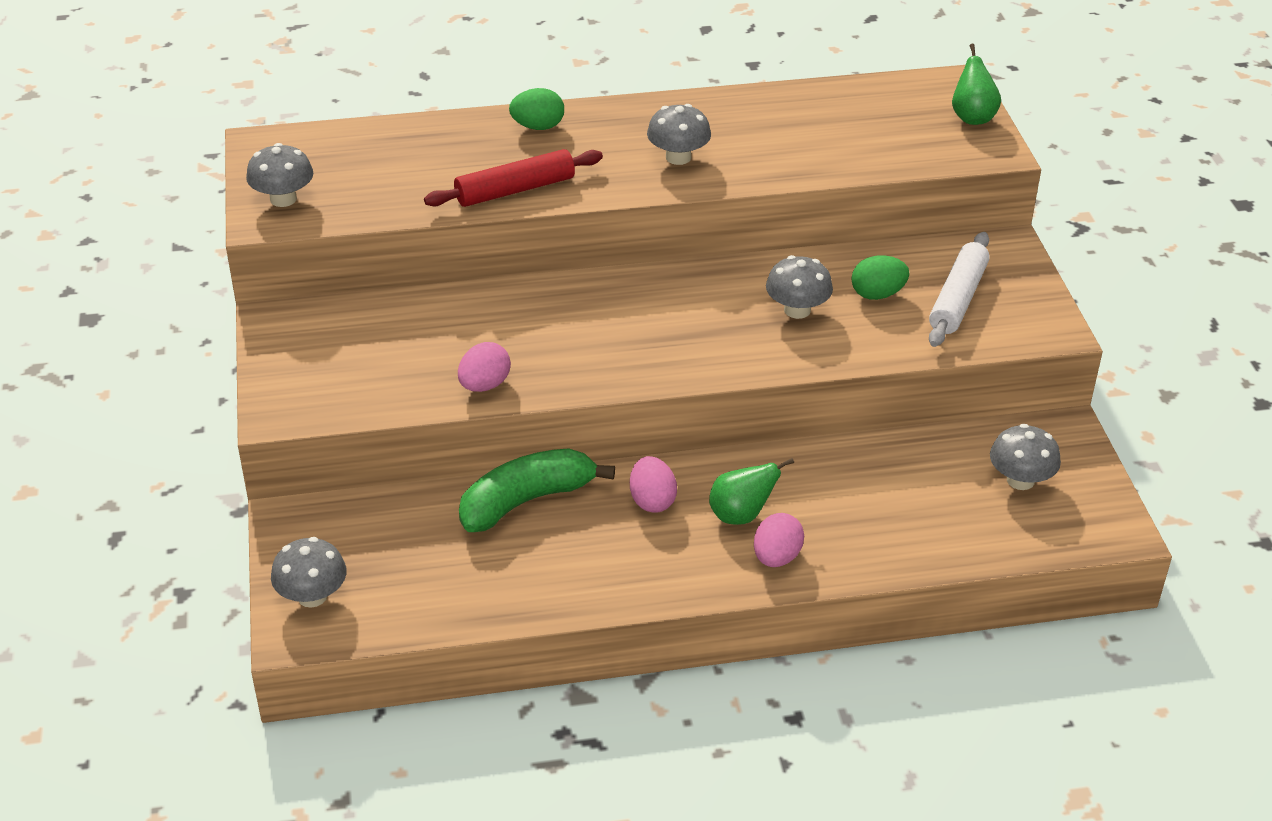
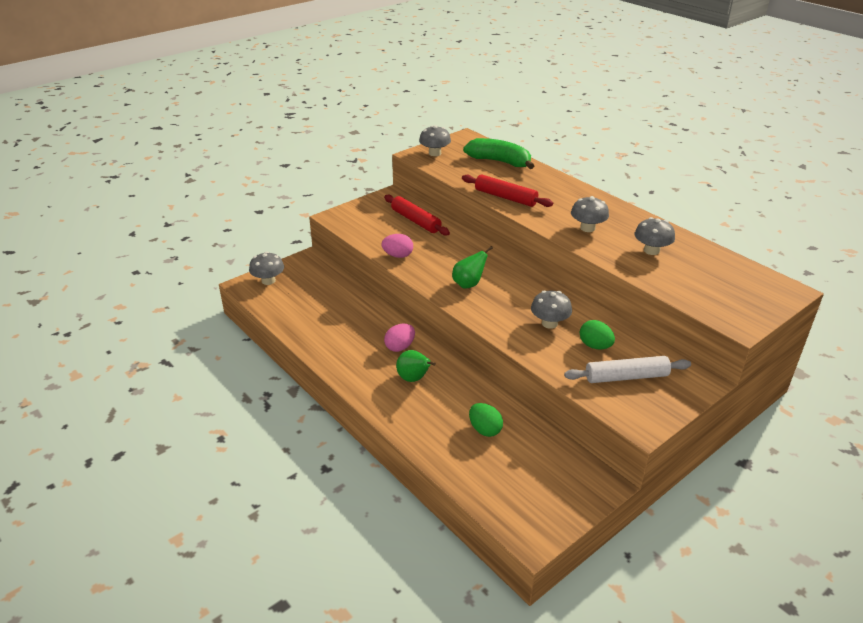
camera: 60 degrees right, 5 degrees down
green banana [459,448,615,532] -> green banana moved to [463,138,534,169]
green egg [509,88,564,130] -> green egg moved to [469,403,503,437]
pink egg [754,513,804,567] -> none
green pear [952,43,1001,125] -> green pear moved to [452,246,493,288]
grey mushroom [990,424,1061,490] -> grey mushroom moved to [635,217,675,255]
none -> red rolling pin [384,195,450,236]

